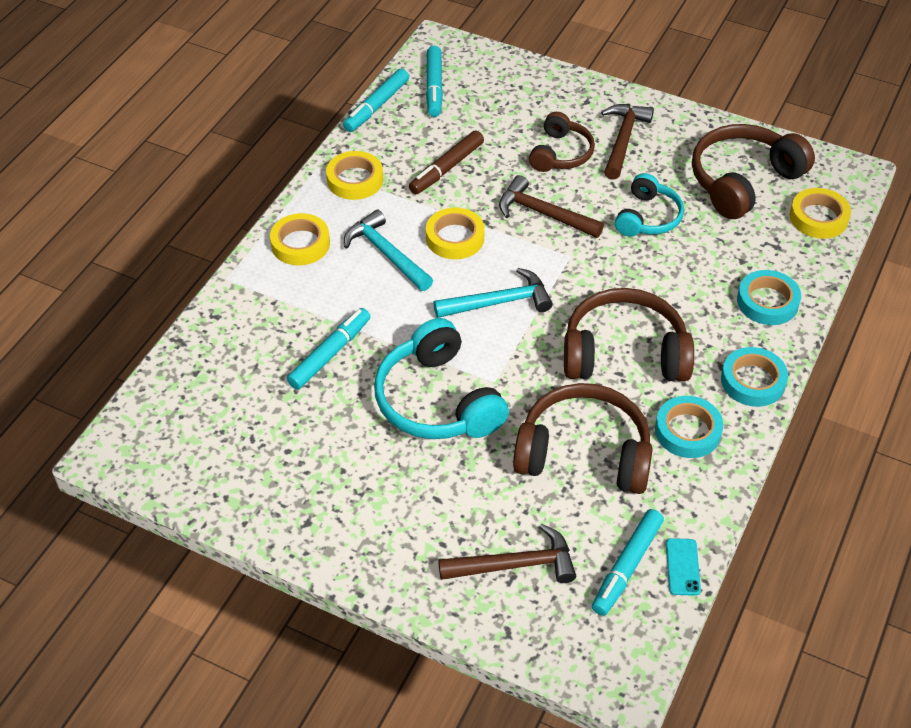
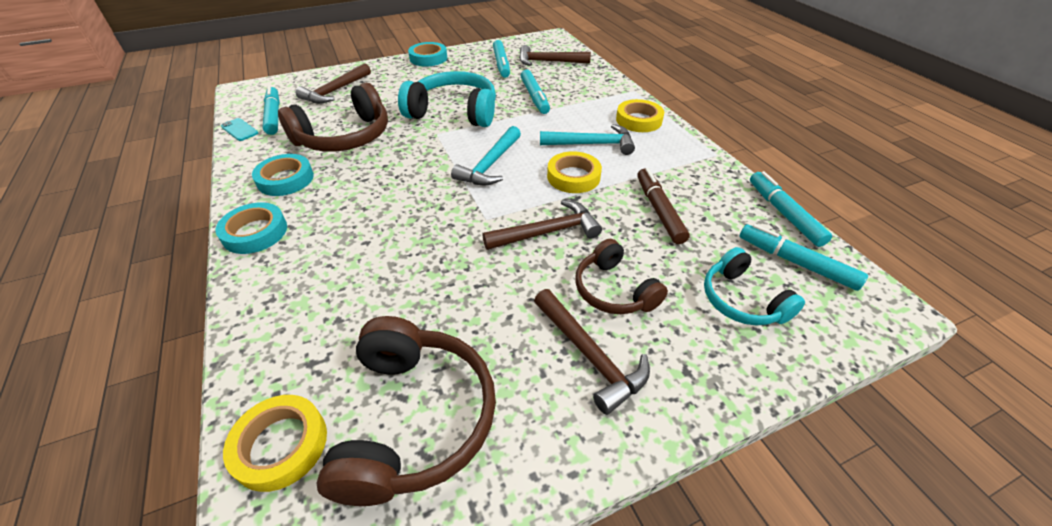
camera: 130 degrees right, 5 degrees down
yellow tape [326,151,383,200] -> none
brown headphones [564,288,694,381] -> none
turquoise headphones [615,173,684,237] -> turquoise headphones moved to [704,247,805,326]
turquoise tape [737,270,801,325] -> turquoise tape moved to [408,42,447,66]
none -> turquoise marker [493,40,510,78]
none -> brown hammer [519,45,591,66]

